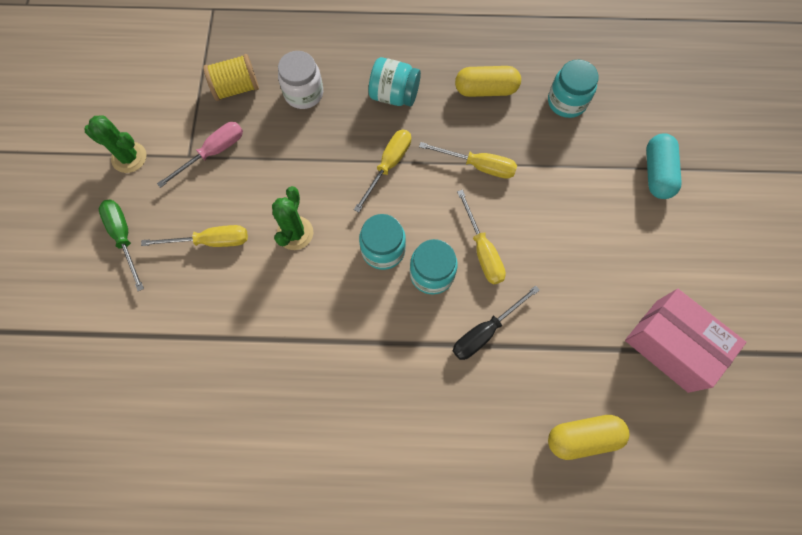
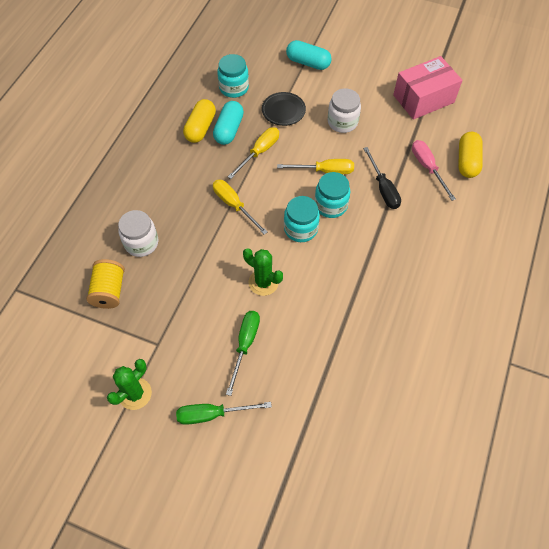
camera: 70 degrees left, 10 degrees down
yellow screwdriver [141,225,248,247] -> green screwdriver [226,311,260,396]
pink screwdriver [157,122,243,188] -> pink screwdriver moved to [412,140,456,201]
turquoise jar [368,57,421,107] -> none
none -> turquoise capsule [213,101,244,145]
none -> black plate [262,92,306,126]
none -> white jar [328,88,361,133]

